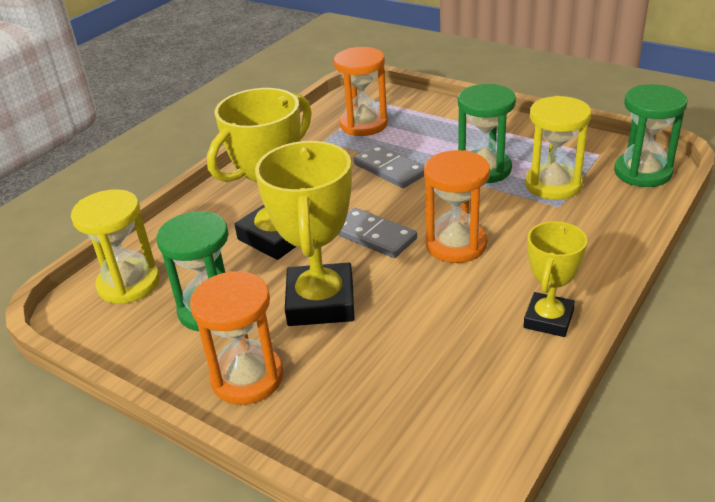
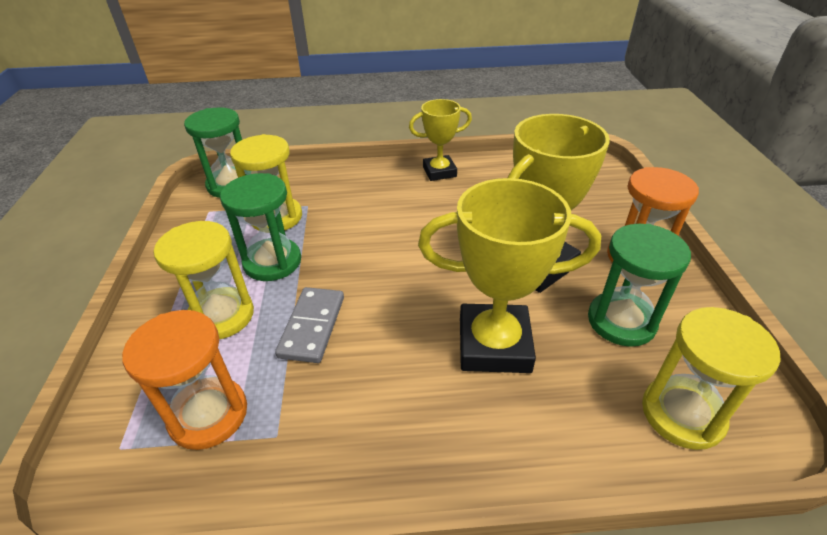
camera: 130 degrees left, 5 degrees up
grey domino [338,208,417,258] -> none
orange hourglass [424,150,490,263] -> none
none -> yellow hourglass [154,221,254,339]

